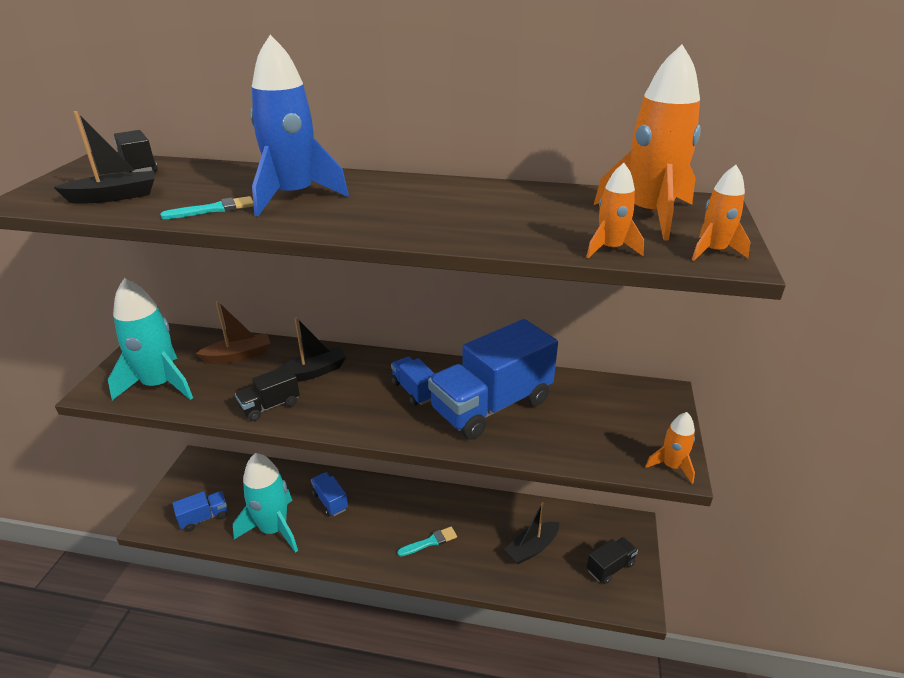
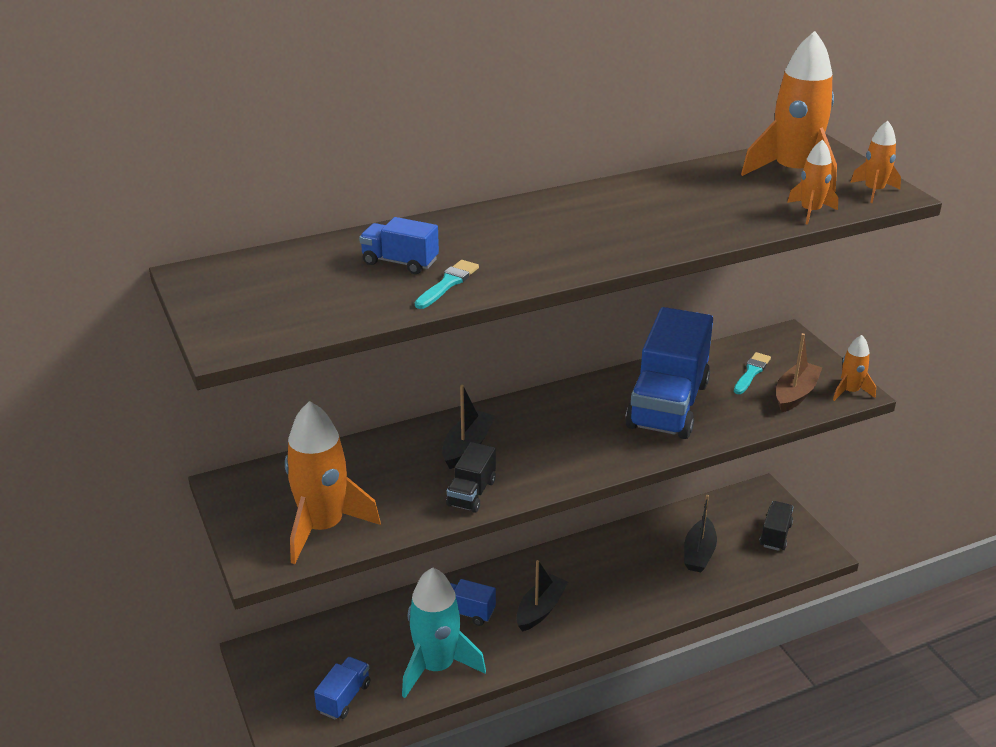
camera: 35 degrees left, 0 degrees up
black boat [53,111,154,204] -> black boat moved to [516,560,568,632]
turquoise rocket [108,278,193,400] -> orange rocket [285,401,381,564]
black truck [114,130,158,173] -> none
brown boat [196,301,270,364] -> brown boat moved to [776,333,823,413]
blue rocket [250,35,349,216] -> none
blue truck [391,357,435,406] -> blue truck moved to [359,217,439,274]
turquoise brush [397,527,457,557] -> turquoise brush moved to [734,352,771,394]

